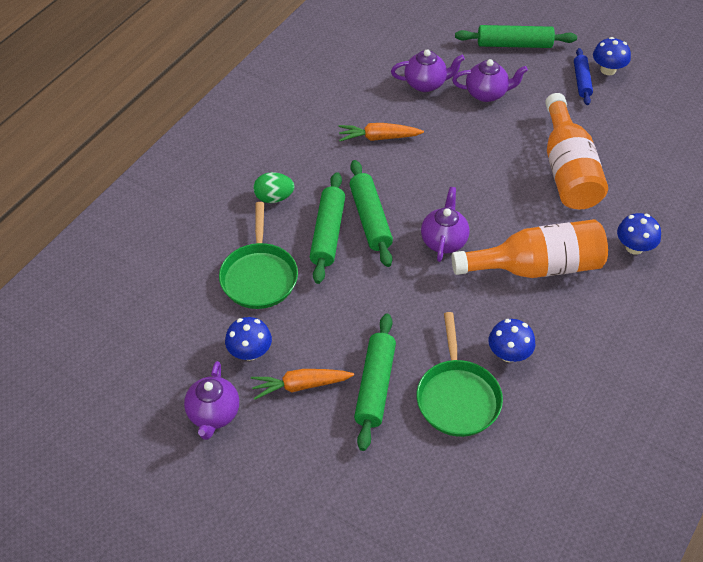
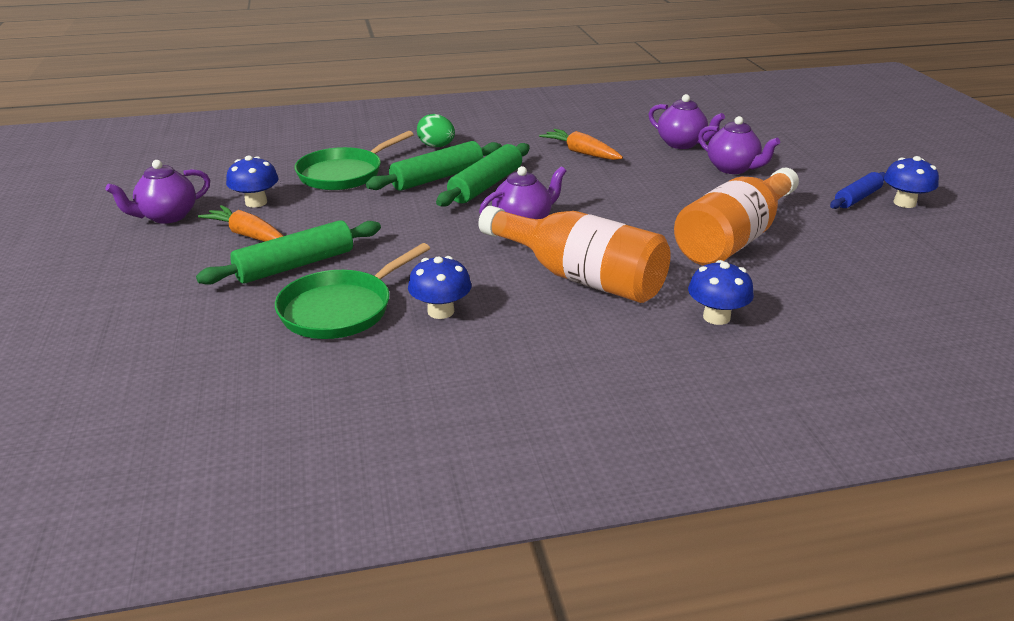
camera: 45 degrees right, 20 degrees down
green rolling pin [455,25,577,48] -> none

